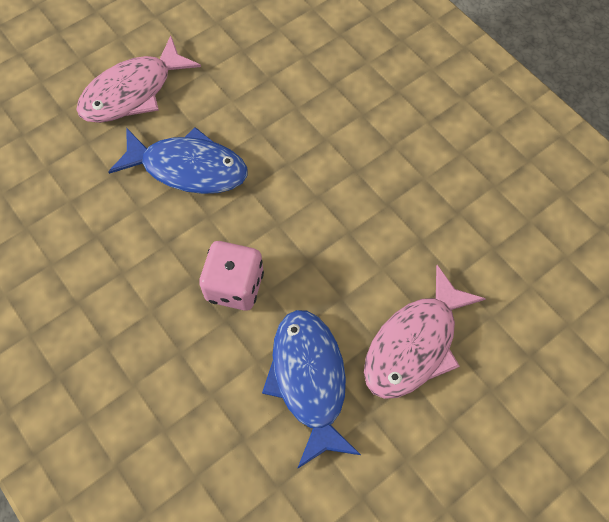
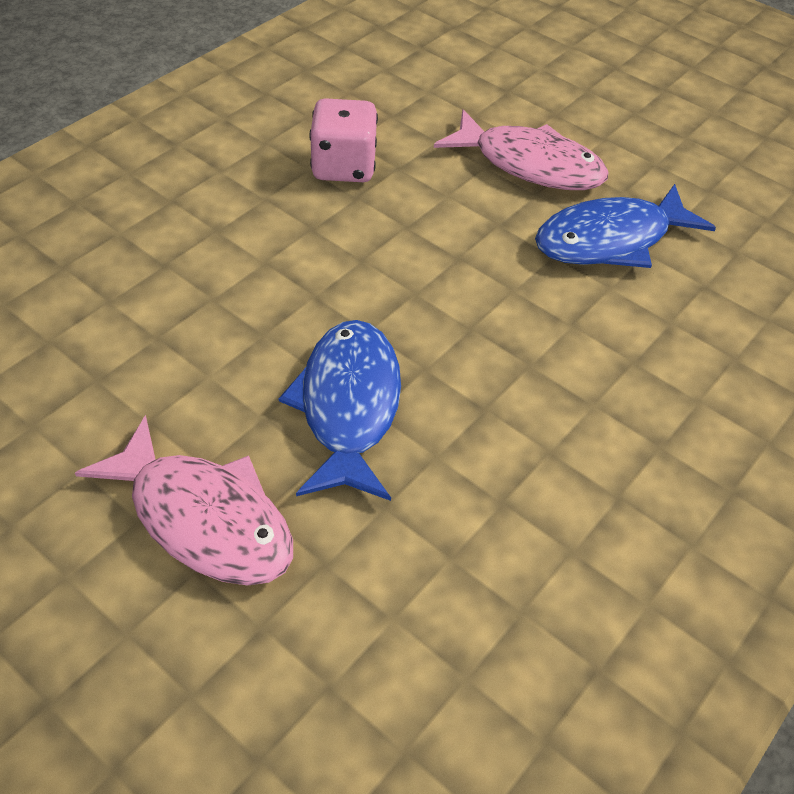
camera: 105 degrees left, 15 degrees down
pink dice [199,241,264,311] -> pink dice moved to [309,98,378,182]

